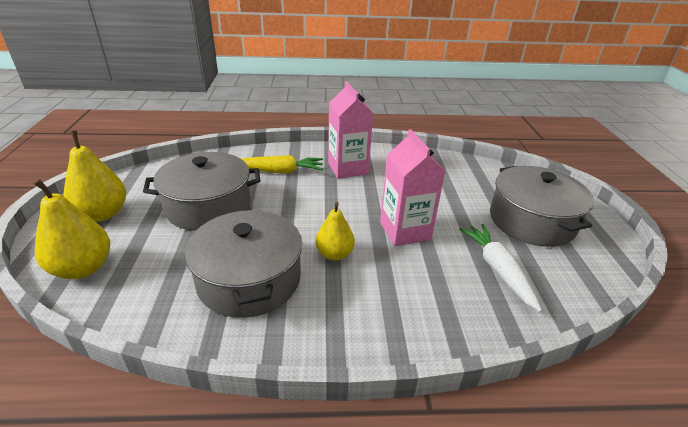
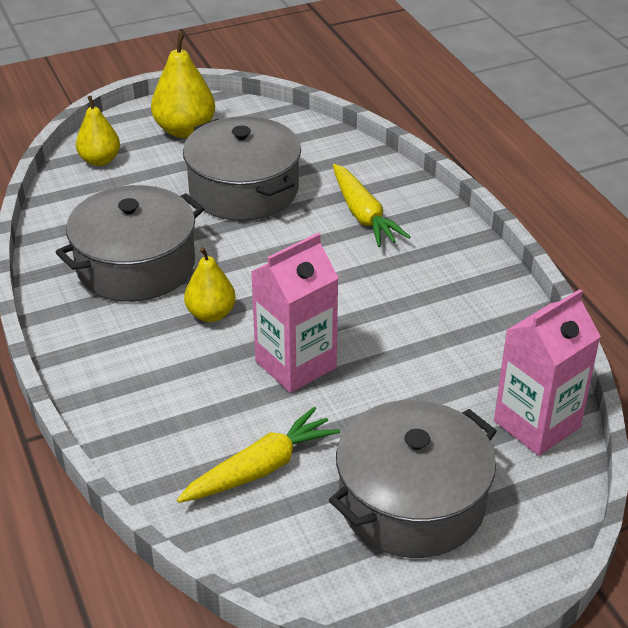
camera: 70 degrees right, 5 degrees up
yellow pear [33,179,110,279] -> yellow pear [76,96,120,166], size x0.66
pink carton [328,81,373,179] -> pink carton moved to [494,289,601,456]
white carrot [459,224,542,312] -> yellow carrot [177,407,340,503]

